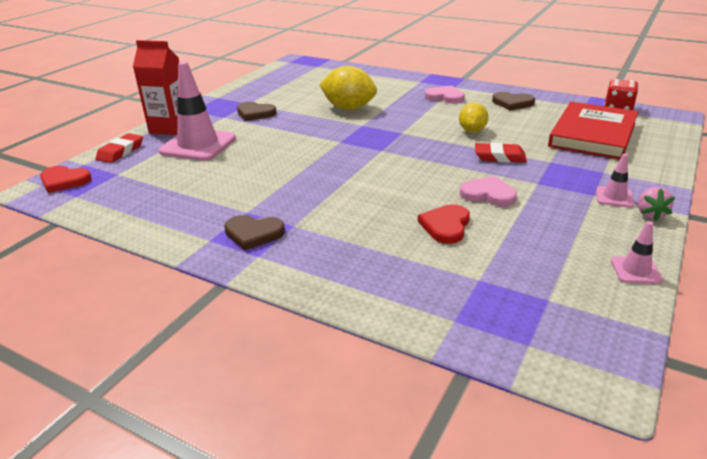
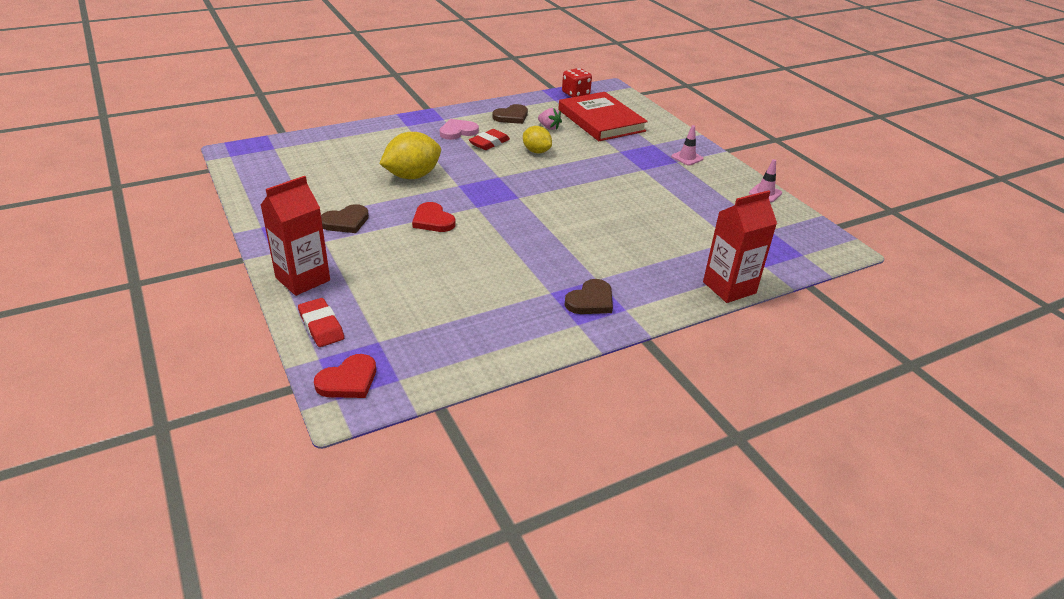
camera: 60 degrees left, 5 degrees up
pink traffic cone [159,62,236,161] -> none
red heart [418,204,470,244] -> red heart moved to [412,202,455,232]
pink heart [460,176,517,206] -> none
red eraser [475,142,527,163] -> red eraser moved to [469,129,510,150]
pink strawberry [638,187,675,221] -> pink strawberry moved to [538,108,562,130]
none -> red carton [703,190,777,303]

